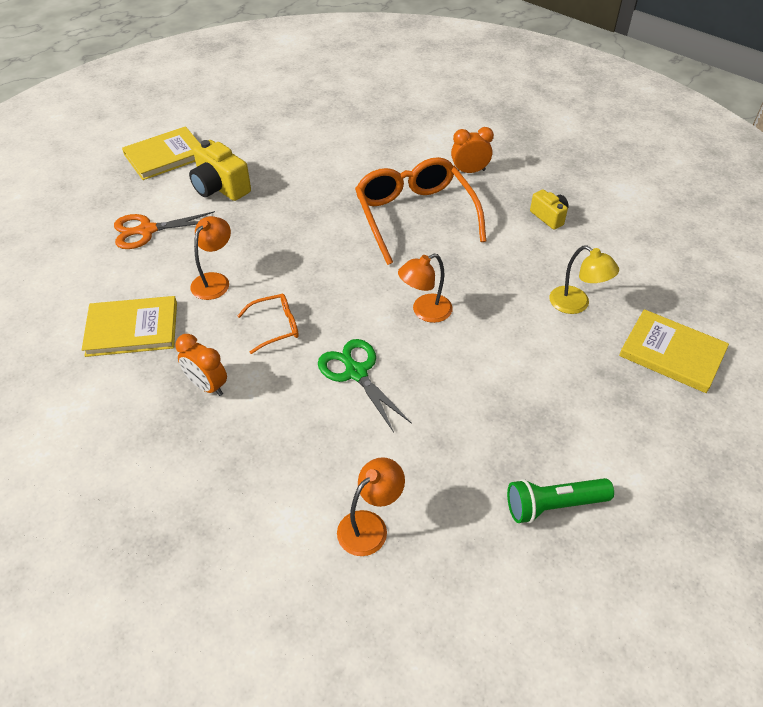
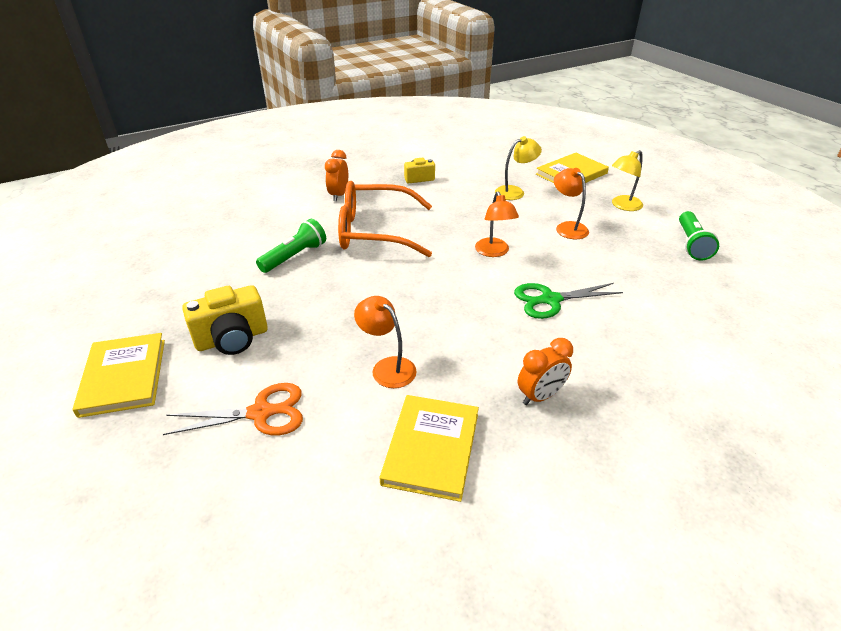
camera: 70 degrees left, 10 degrees down
orange scissors [114,211,215,249] -> orange scissors turned 105 degrees counterclockwise [163,383,303,435]
orange glasses [238,294,299,354] -> none
orange lamp [337,457,405,556] -> orange lamp moved to [554,168,589,239]
none -> green flashlight [256,219,326,273]
none -> yellow lamp [612,150,643,211]

